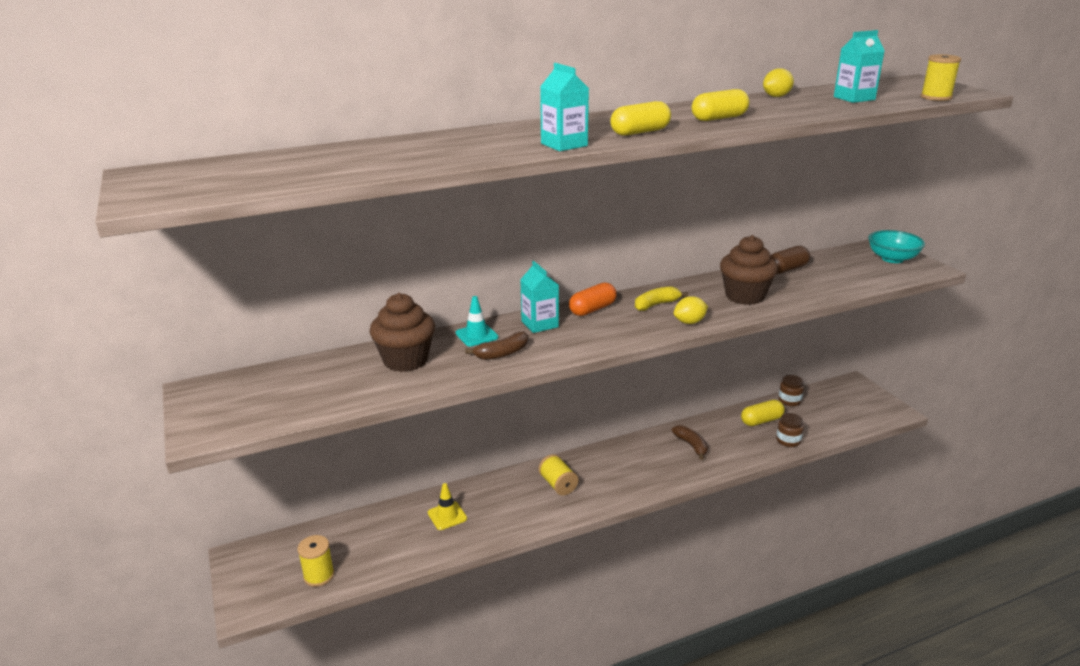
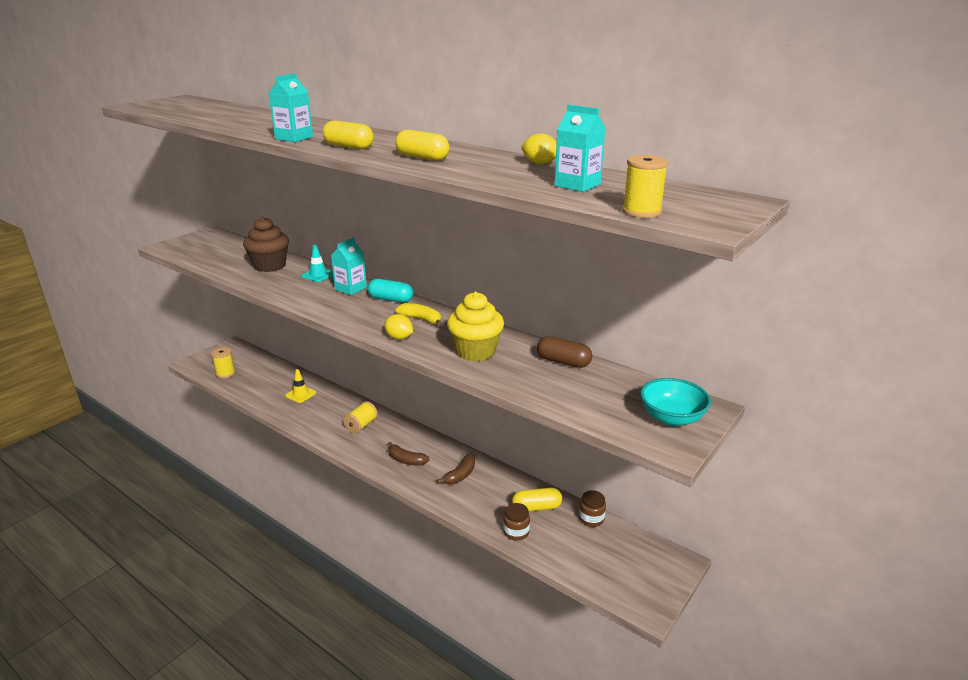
camera: 60 degrees right, 0 degrees up
brown banana [465,332,529,360] -> brown banana moved to [388,442,429,466]
orange capsule [569,282,617,316] -> turquoise capsule [368,279,413,303]
brown cupcake [720,235,778,305] -> yellow cupcake [447,292,504,362]
yellow capsule [741,400,785,426] -> yellow capsule turned 45 degrees counterclockwise [512,488,562,511]

